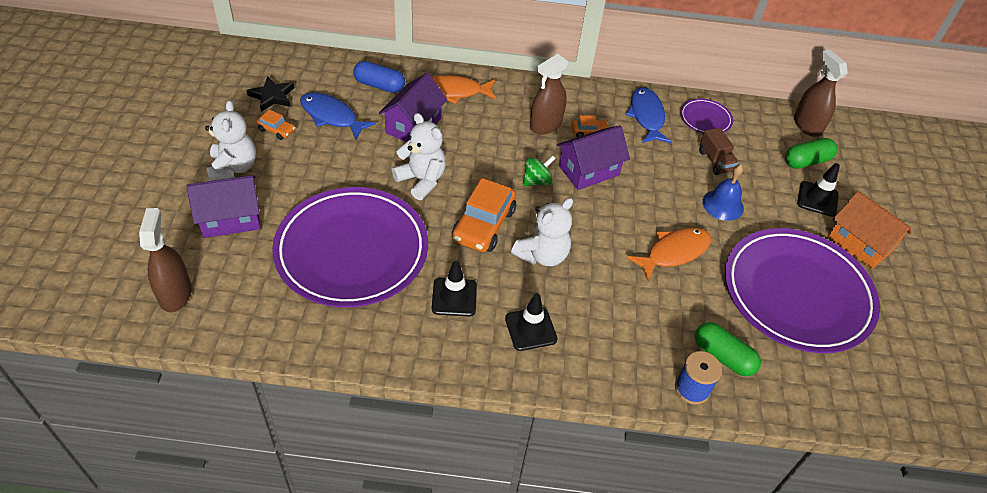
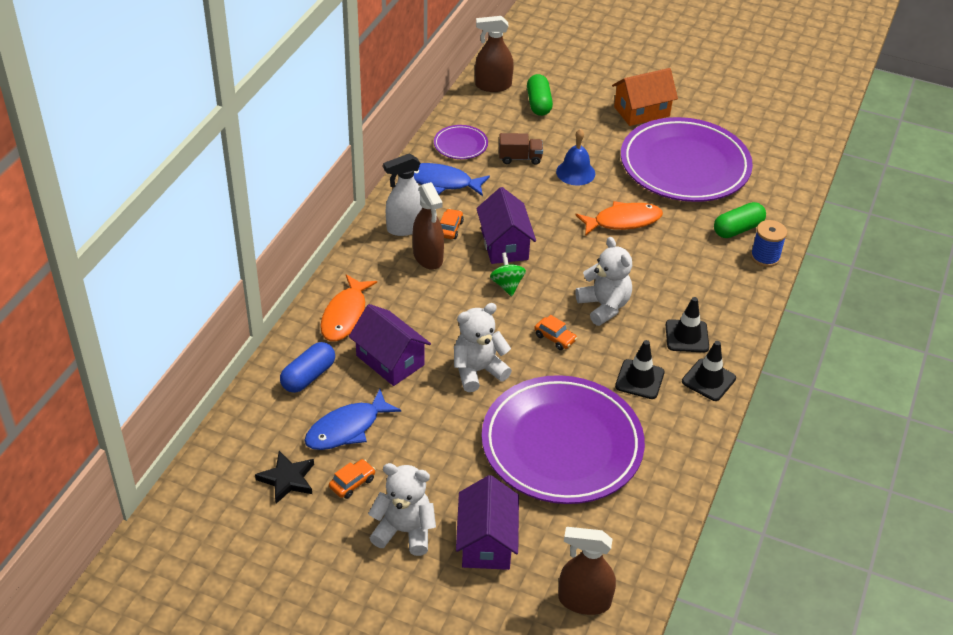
camera: 70 degrees left, 5 degrees down
orange car [452,178,516,252] -> orange car [534,315,577,350], size x0.49
orange fish [627,227,711,281] -> orange fish turned 90 degrees clockwise [575,201,663,236]
black traffic cone [797,163,840,217] -> black traffic cone moved to [682,341,736,401]
none -> white spray bottle [383,153,422,236]

